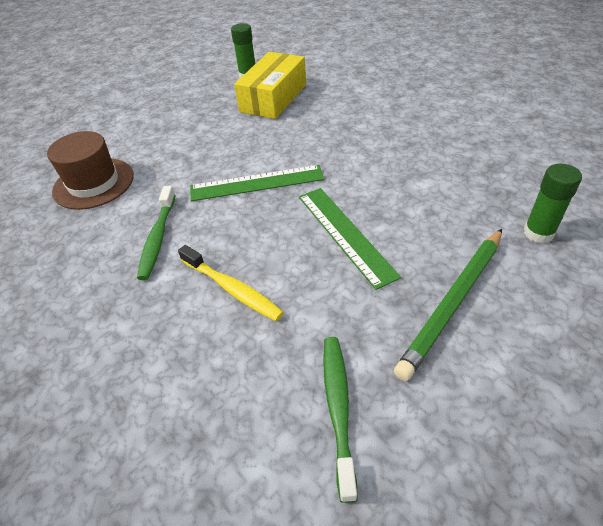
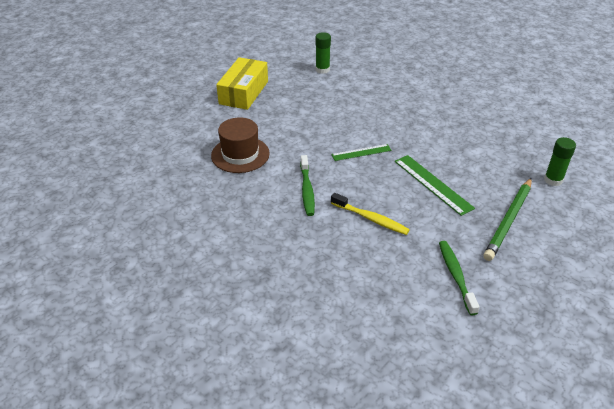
camera: 10 degrees left, 5 degrees down
green ruler [190,165,324,201] -> green ruler [331,144,391,161], size x0.64
yellow box [234,52,306,119] -> yellow box moved to [216,57,268,110]

